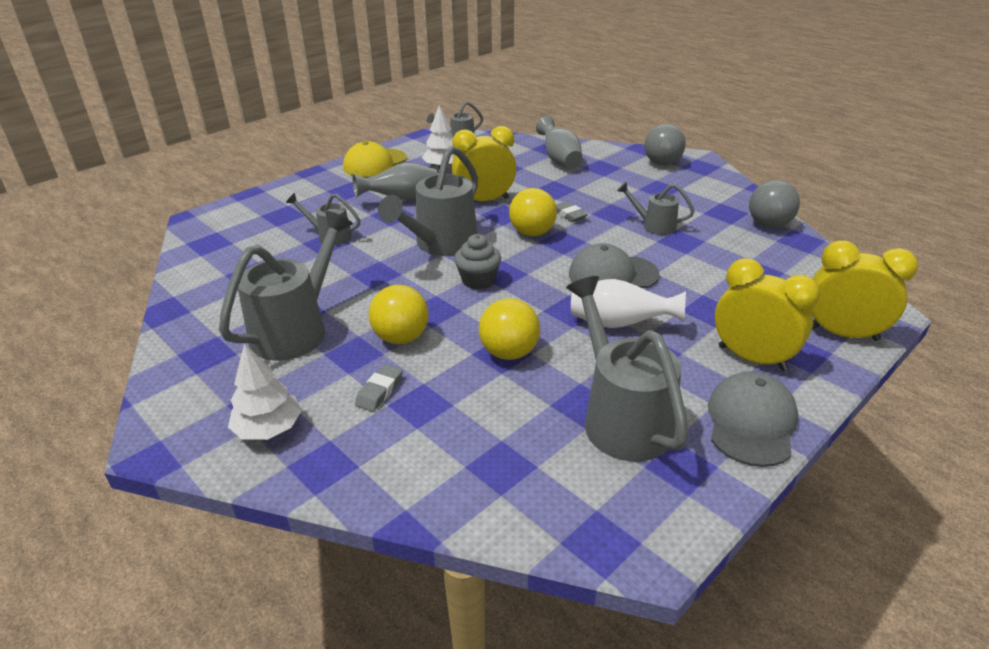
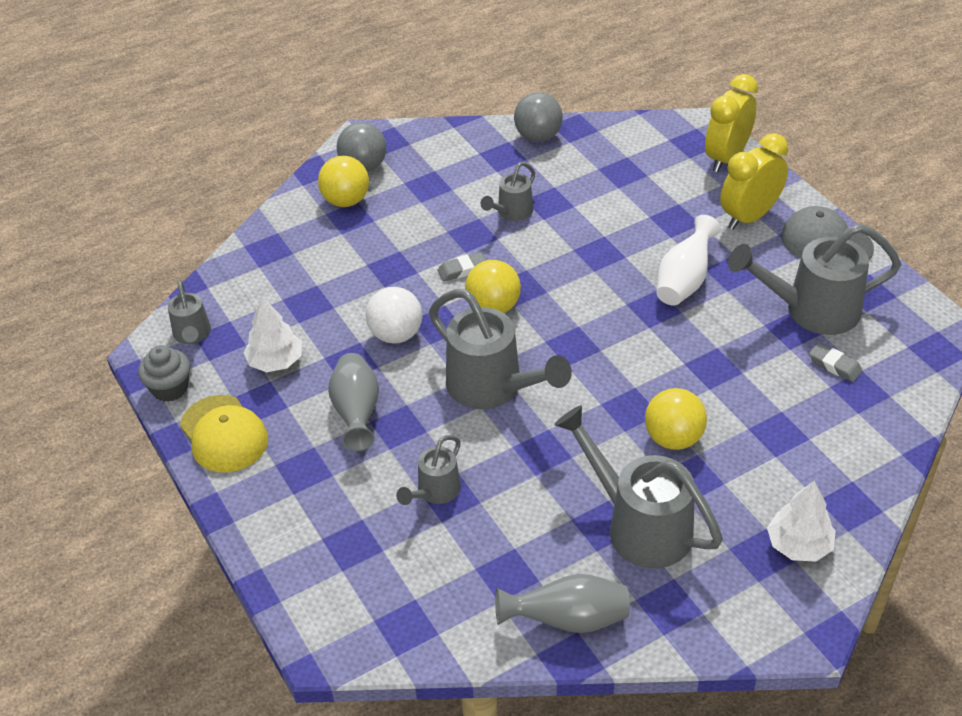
camera: 75 degrees left, 10 degrees up
grey eraser [355,364,403,412] -> grey eraser moved to [809,343,863,382]
yellow clock [452,126,517,201] -> white ball [366,287,422,343]
grey cupcake [454,234,501,290] -> grey cupcake moved to [138,345,190,402]
yellow ball [479,298,540,360] -> yellow ball moved to [318,156,369,207]
grey vase [536,116,583,168] -> grey vase moved to [495,574,630,633]
grey cap [569,243,660,288] -> none

